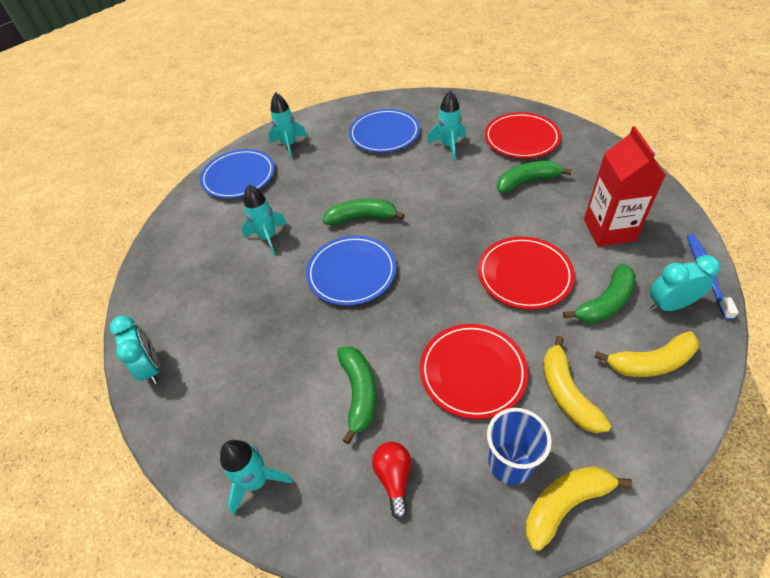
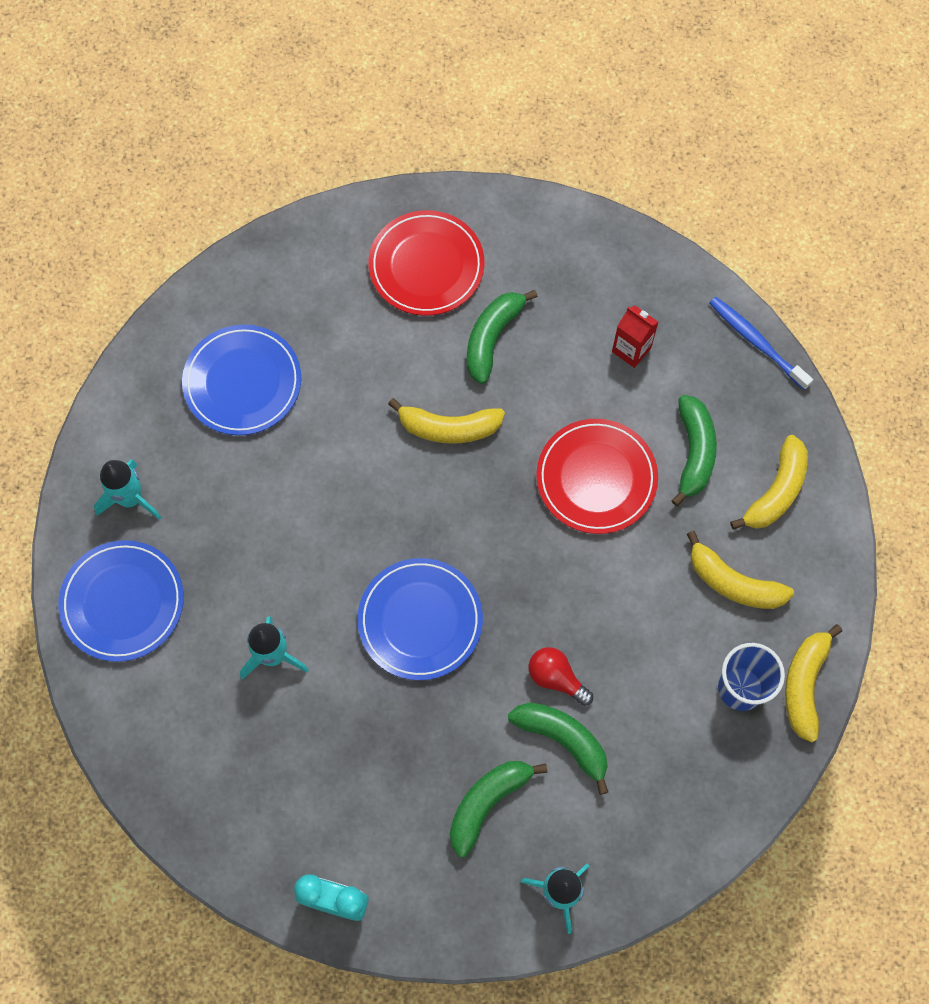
camera: 50 degrees left, 20 degrees up
green banana [323,199,405,225] -> green banana moved to [450,761,547,857]
red light bulb [372,442,411,520] -> red light bulb moved to [529,647,593,706]
red plate [420,324,528,419] -> none
turquoise rocket [427,91,466,160] -> none
red carton [584,126,666,247] -> red carton [612,305,658,368], size x0.55
turquoise clock [650,255,720,311] -> none
none -> yellow banana [388,398,505,444]

